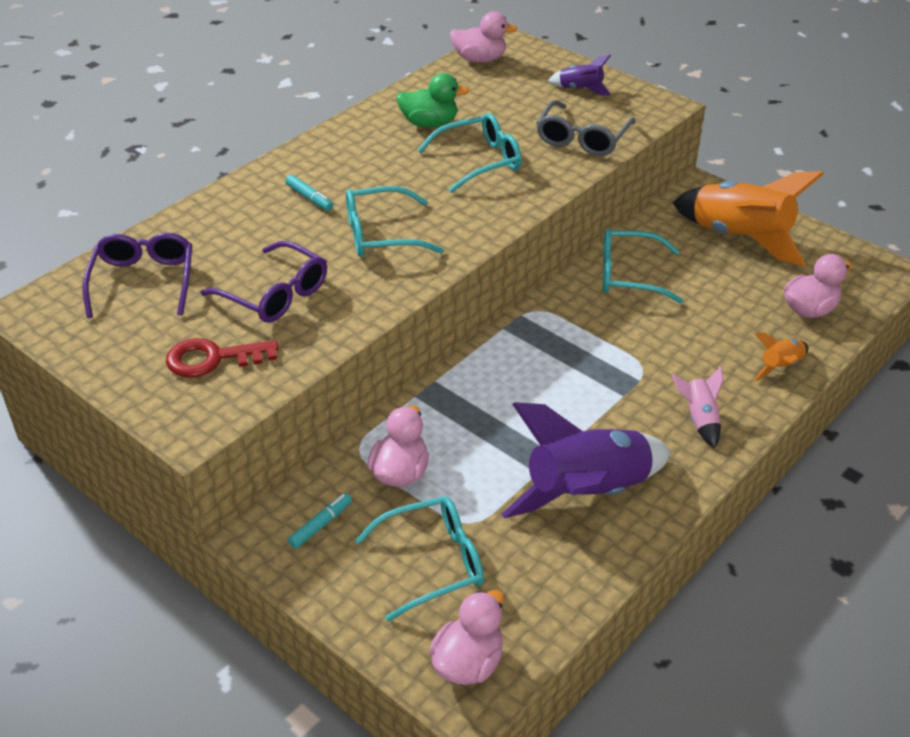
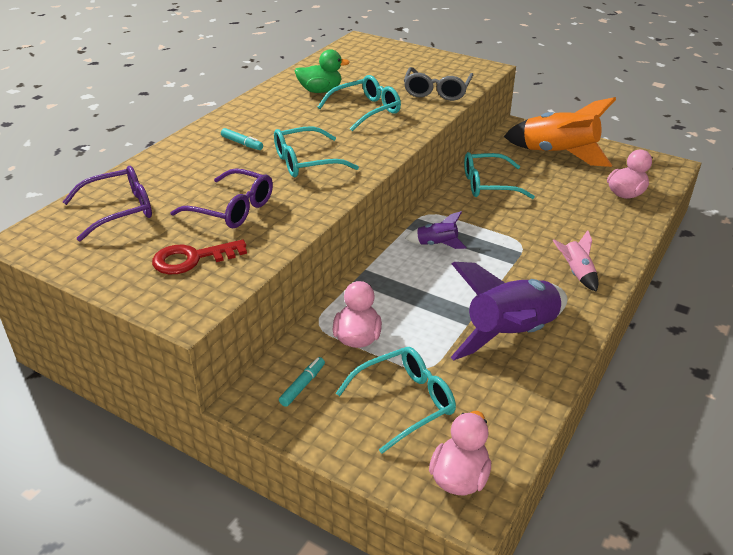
camera: 10 degrees left, 5 degrees down
purple glasses [83,233,192,318] -> purple glasses turned 75 degrees clockwise [63,166,152,241]
pink duck [450,12,517,63] -> none
purple rocket [548,54,611,95] -> purple rocket moved to [405,211,467,249]
orange rocket [753,333,808,381] -> none

